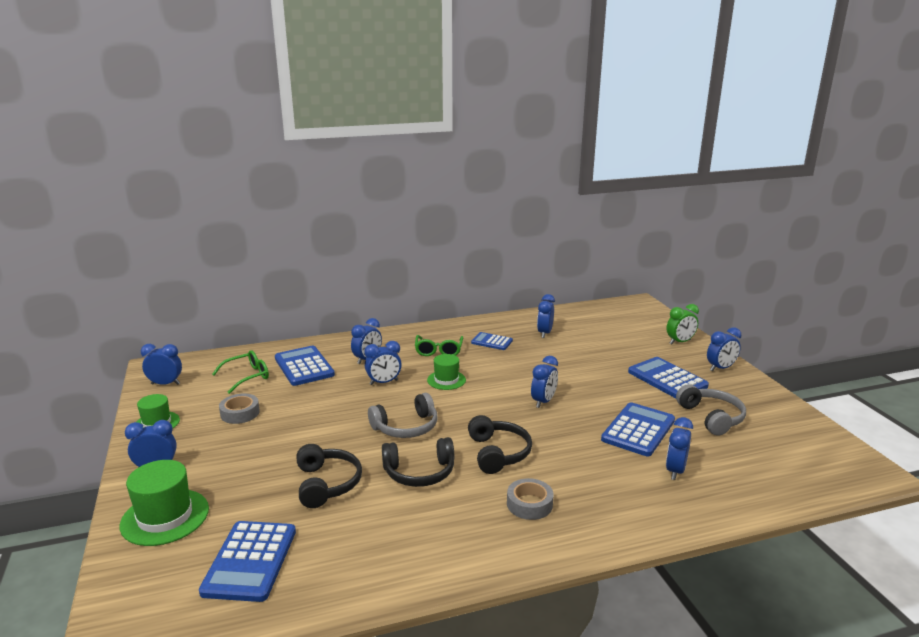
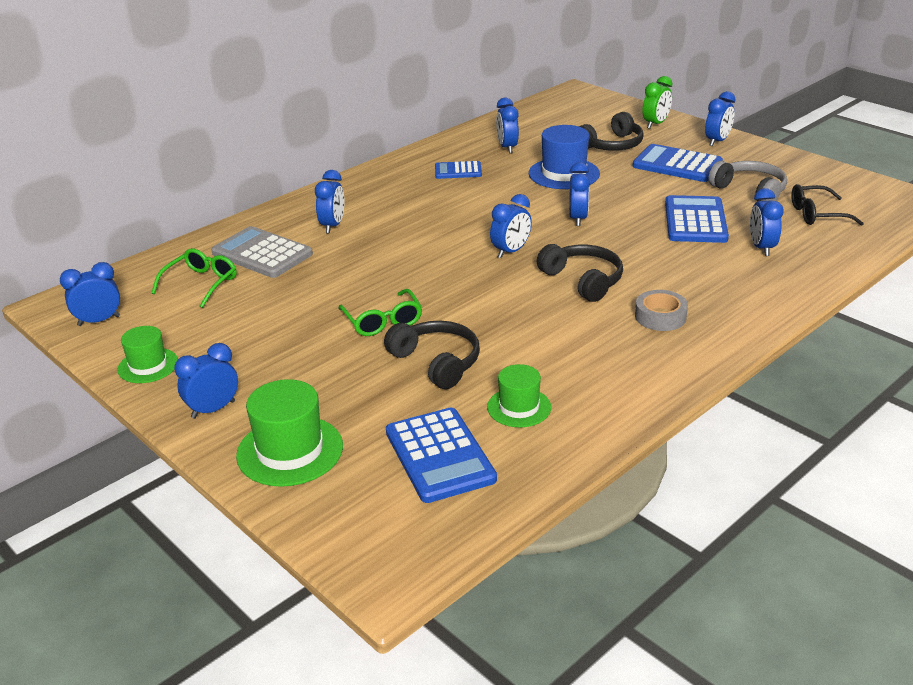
camera: 25 degrees left, 10 degrees up
grey tape [219,394,260,424] -> none
blue calculator [275,346,335,386] -> grey calculator [211,226,313,278]
blue clock [364,341,402,385] -> blue clock moved to [490,194,532,258]
grey headphones [368,393,438,438] -> none
black headphones [382,437,454,487] -> black headphones moved to [579,112,644,151]
green glasses [415,335,464,356] -> green glasses moved to [339,289,422,336]
green hat [427,354,466,390] -> green hat moved to [487,364,551,427]
none -> blue hat [529,125,600,189]
none -> black glasses [791,184,864,226]

